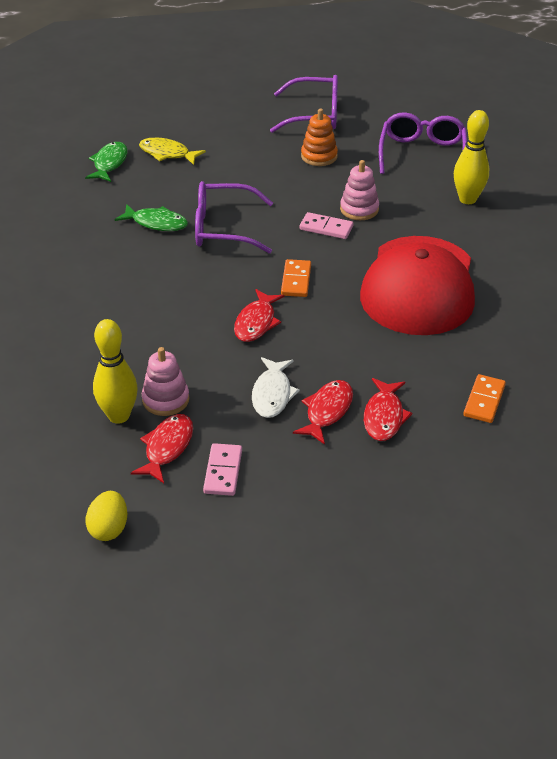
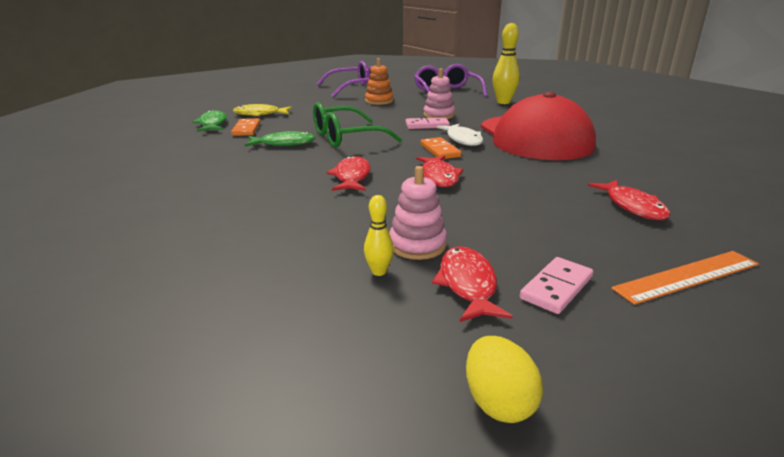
camera: 25 degrees left, 15 degrees down
yellow bowling pin [93,319,138,424] -> yellow bowling pin [364,195,394,276], size x0.52
purple glasses [195,181,273,253] -> green glasses [313,102,402,148]
pink domino [203,443,242,496] -> pink domino turned 60 degrees clockwise [520,257,593,314]
white fish [252,357,300,418] -> white fish moved to [437,124,483,146]
red fish [293,380,353,445] -> red fish moved to [327,156,371,191]
orange domino [464,374,506,423] -> orange domino moved to [231,118,260,136]
none -> orange ruler [611,251,759,305]

